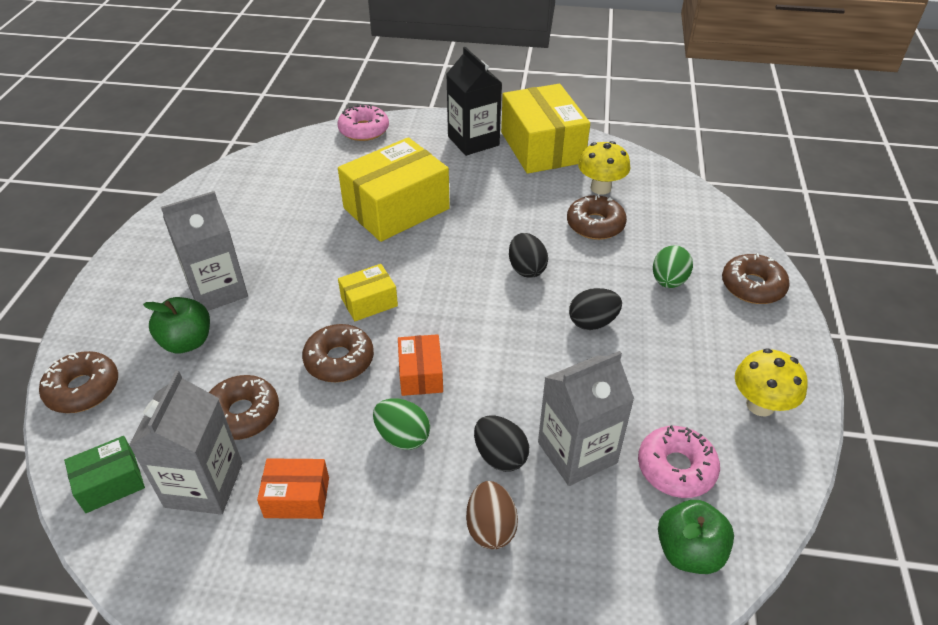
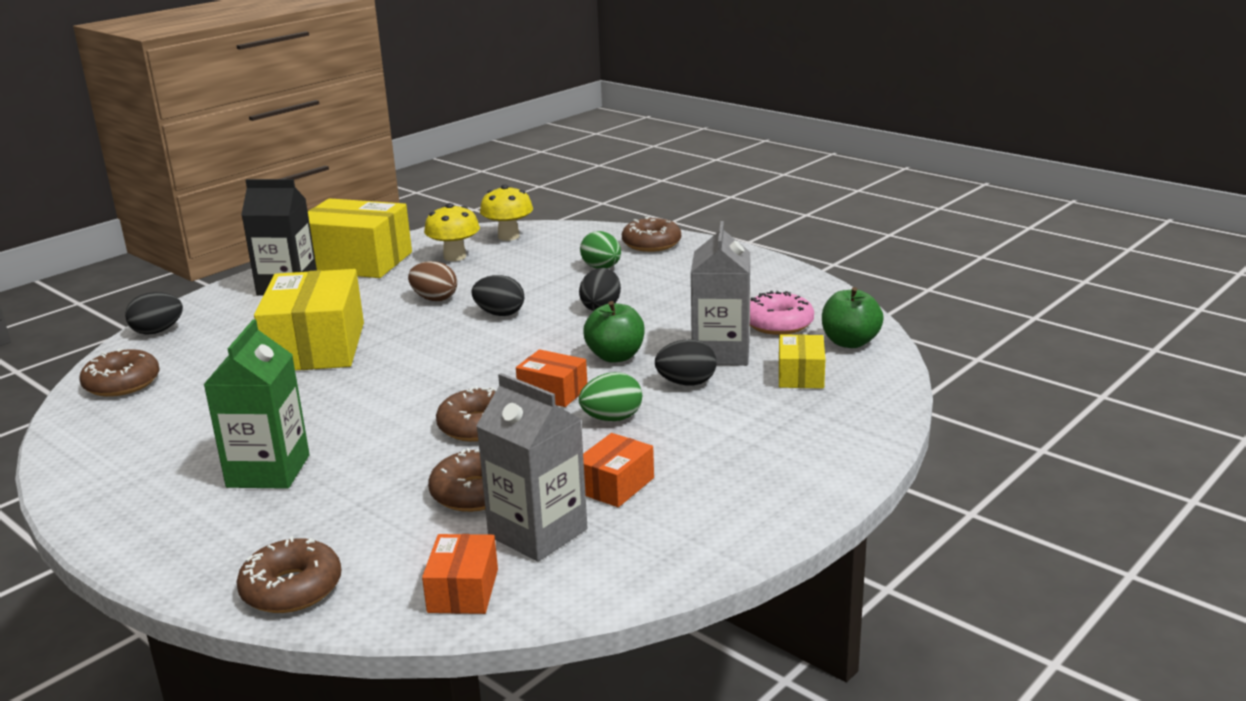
camera: 55 degrees left, 20 degrees down
green box [64,436,145,513] -> orange box [422,534,498,614]
green apple [143,297,210,353] -> green apple moved to [583,301,645,363]
grey carton [161,191,248,311] -> green carton [203,320,309,489]
pink donut [337,104,389,141] -> black egg [125,292,183,335]
yellow box [338,264,398,321] -> yellow box moved to [779,334,826,389]
brown egg [466,481,518,549] -> brown egg moved to [408,261,457,301]
brown donut [567,194,627,240] -> brown donut moved to [79,348,160,397]
yellow mushroom [735,348,808,417] -> yellow mushroom moved to [480,184,533,241]

